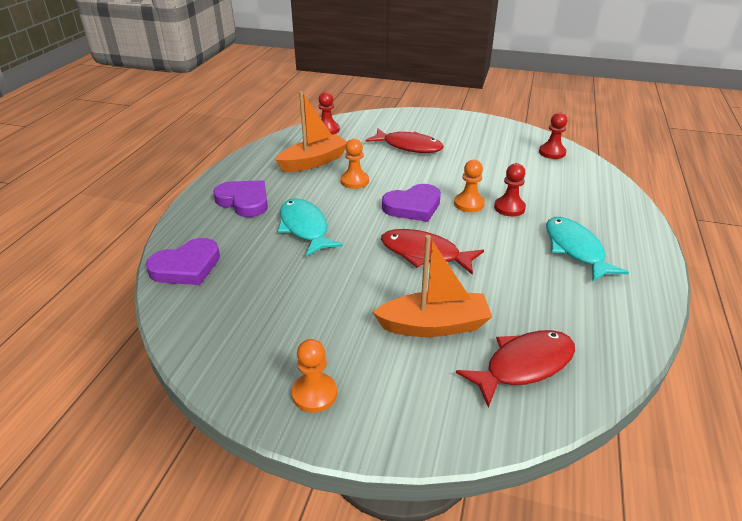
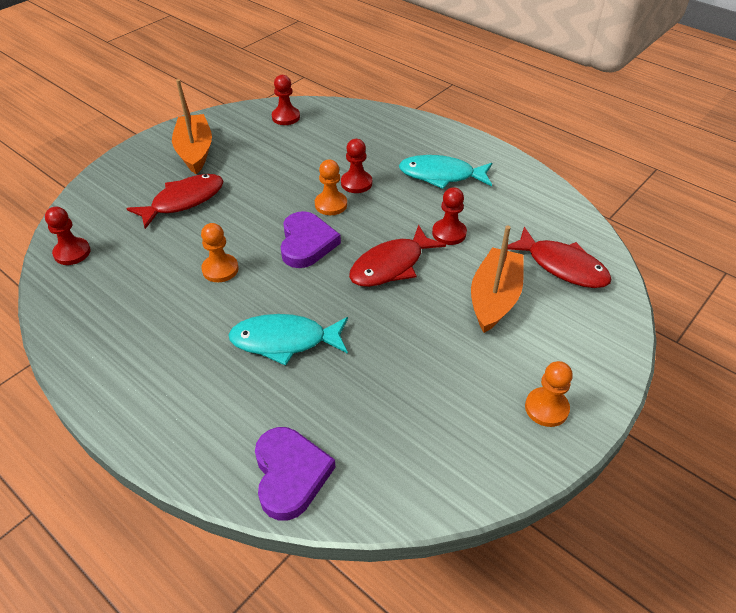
camera: 65 degrees left, 10 degrees up
purple heart [213,180,268,217] -> none
orange boat [275,91,347,172] -> orange boat moved to [172,79,212,174]
red fish [456,330,575,408] -> red fish turned 135 degrees clockwise [508,227,612,288]
none -> red pawn [432,187,467,245]

